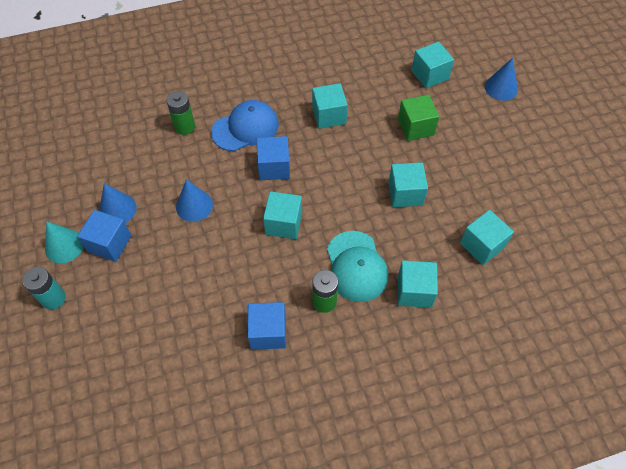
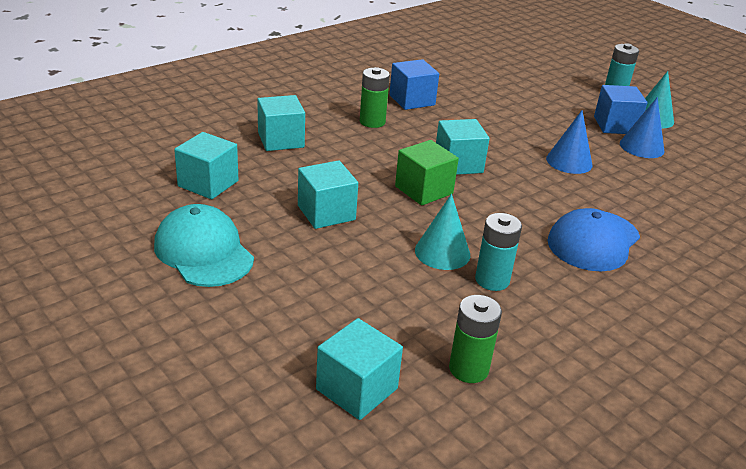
camera: 155 degrees right, 25 degrees down
green battery [166,91,195,135] -> green battery moved to [449,295,502,383]
blue cube [257,136,290,180] -> none
turquoise cube [312,83,348,129] -> turquoise battery [475,213,522,291]
turquoise cap [327,231,388,302] -> turquoise cap moved to [154,204,254,287]
green cube [398,95,439,141] -> green cube moved to [395,140,459,206]
blue cone [485,58,518,101] -> none
none -> turquoise cone [415,194,470,270]

